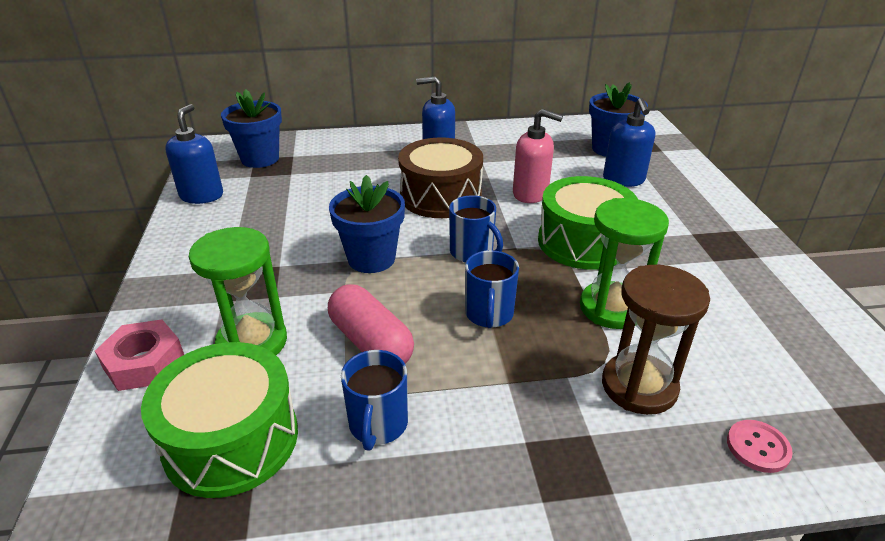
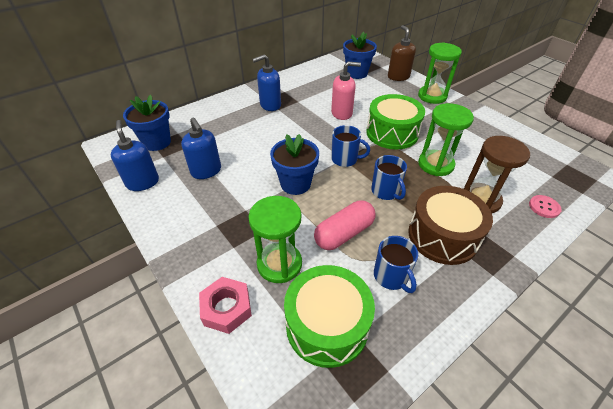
camera: 30 degrees left, 10 degrees up
pink capsule [328,284,414,363] -> pink capsule turned 60 degrees counterclockwise [314,200,375,250]
brown drum [398,138,483,218] -> brown drum moved to [408,186,493,265]
blue soap dispenser [603,98,655,187] -> blue soap dispenser moved to [181,118,221,179]
none -> brown soap dispenser [388,25,416,81]
none -> green hourglass [418,42,462,104]

